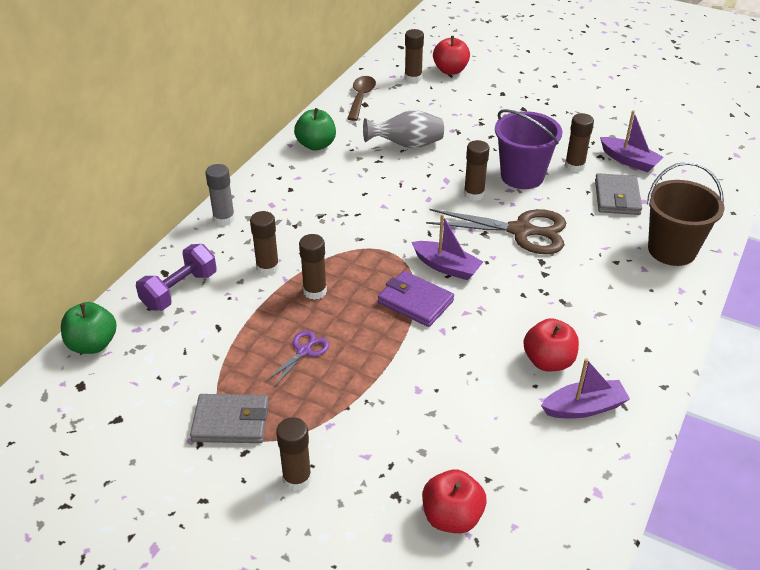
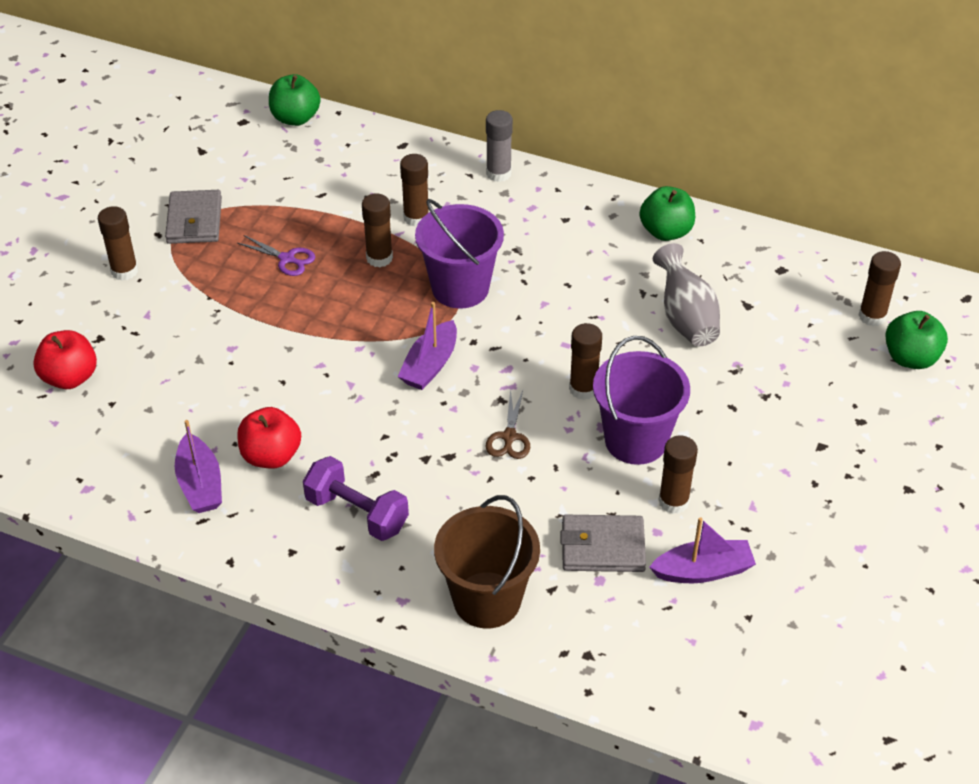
camera: 85 degrees right, 5 degrees up
purple dumbbell [136,244,217,311] -> purple dumbbell moved to [303,456,409,541]
brown spoon [347,76,376,121] -> none
purple wallet [378,271,454,327] -> none
brown scissors [426,209,566,254] -> brown scissors [486,389,530,459], size x0.49
red apple [433,36,470,75] -> green apple [885,311,948,369]
purple boat [600,110,664,172] -> purple boat turned 135 degrees counterclockwise [649,517,756,583]
none -> purple bucket [415,199,504,309]

